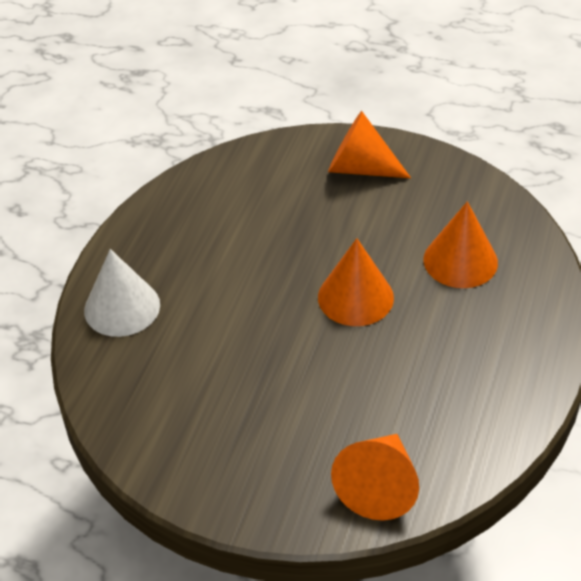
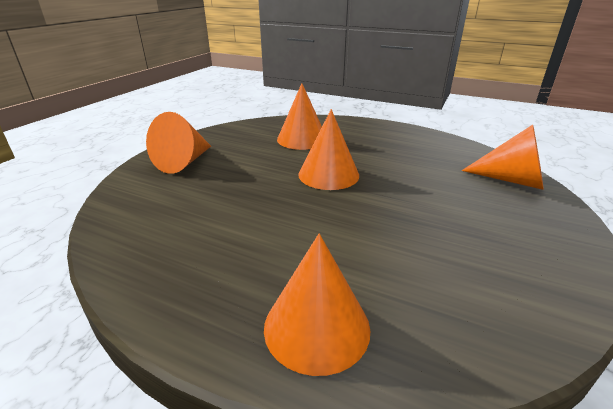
camera: 85 degrees left, 15 degrees down
white cone [84,249,160,337] -> orange cone [264,234,370,376]

